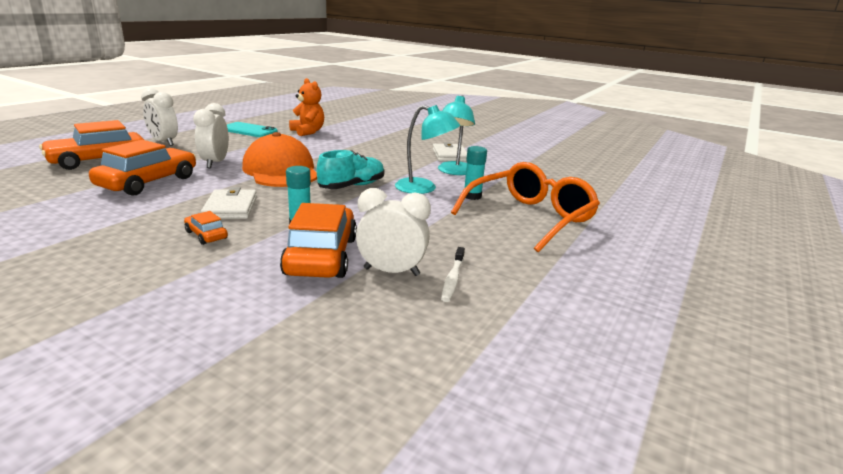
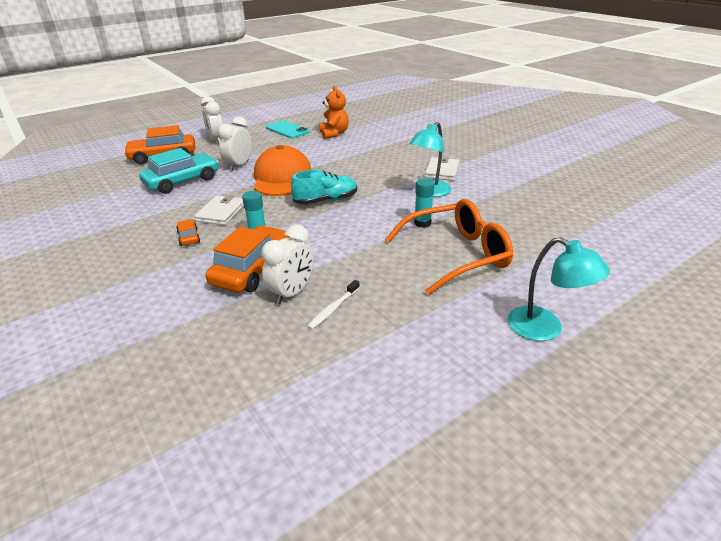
camera: 25 degrees right, 10 degrees up
orange car [89,140,196,196] -> turquoise car [139,148,219,194]
white clock [356,188,431,276] -> white clock turned 90 degrees clockwise [261,225,313,305]
turquoise lamp [395,105,460,194] -> turquoise lamp moved to [508,237,610,341]

